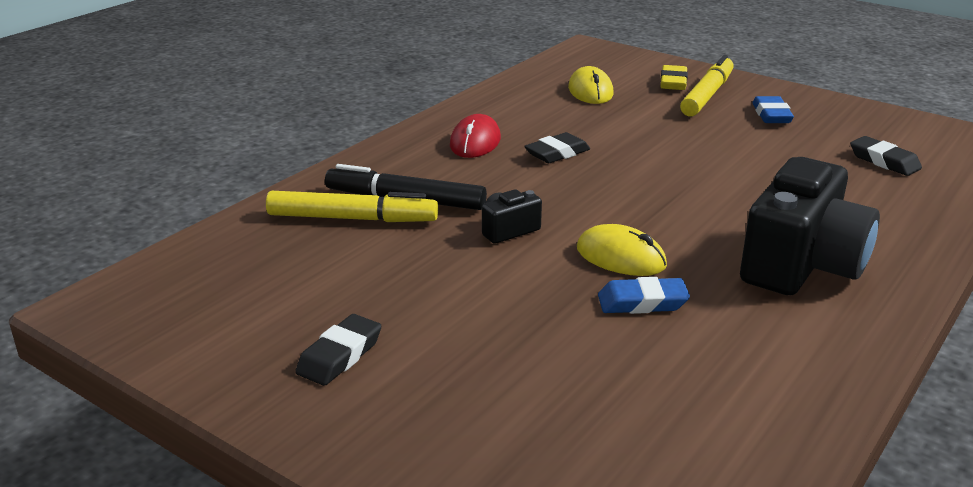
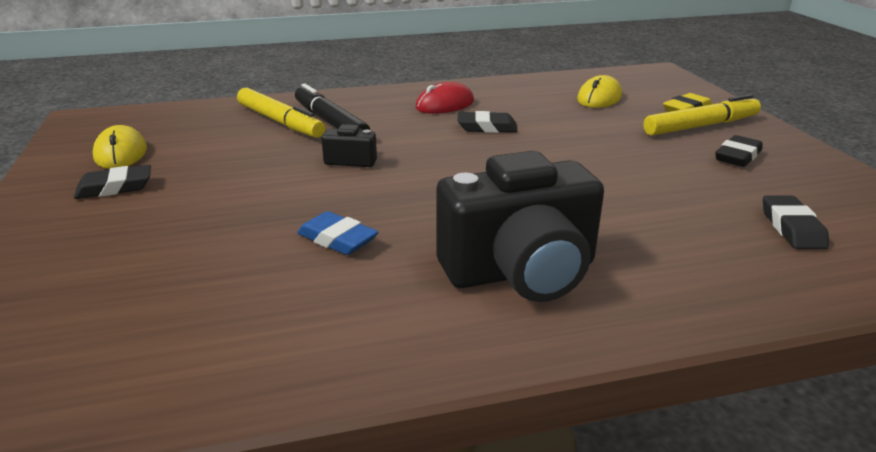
camera: 40 degrees right, 0 degrees up
yellow mouse [577,224,667,276] -> yellow mouse moved to [93,125,147,169]
blue eraser [752,96,794,123] -> black eraser [715,135,763,167]

